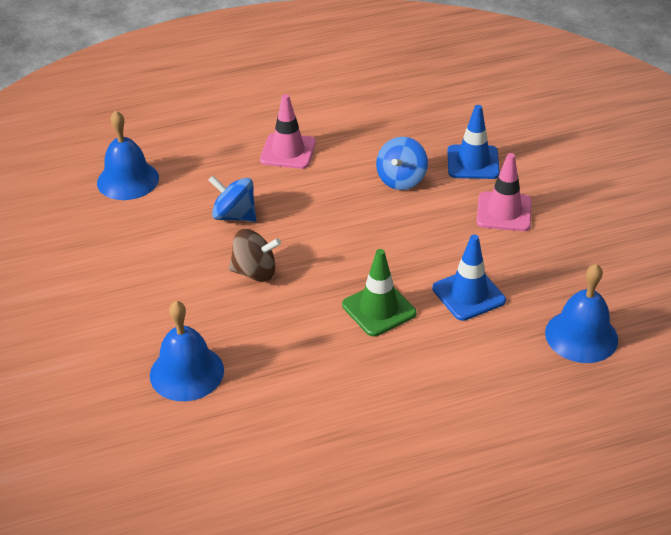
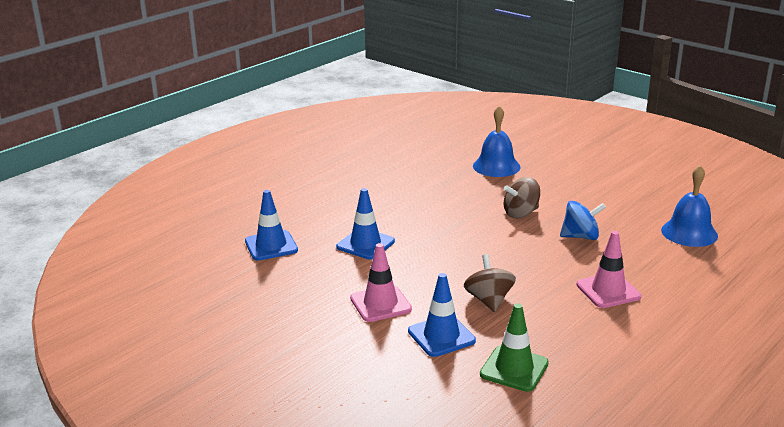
camera: 150 degrees right, 15 degrees down
green traffic cone [342,249,417,336] -> green traffic cone moved to [480,303,549,392]
blue spinning top [376,137,428,190] -> brown spinning top [464,254,516,312]
blue bell [545,263,618,363] -> blue traffic cone [245,190,298,260]

